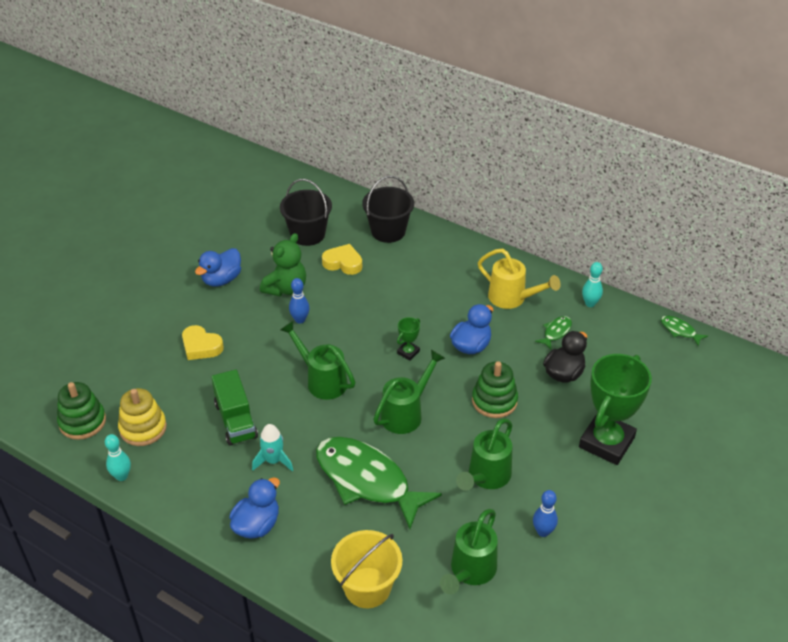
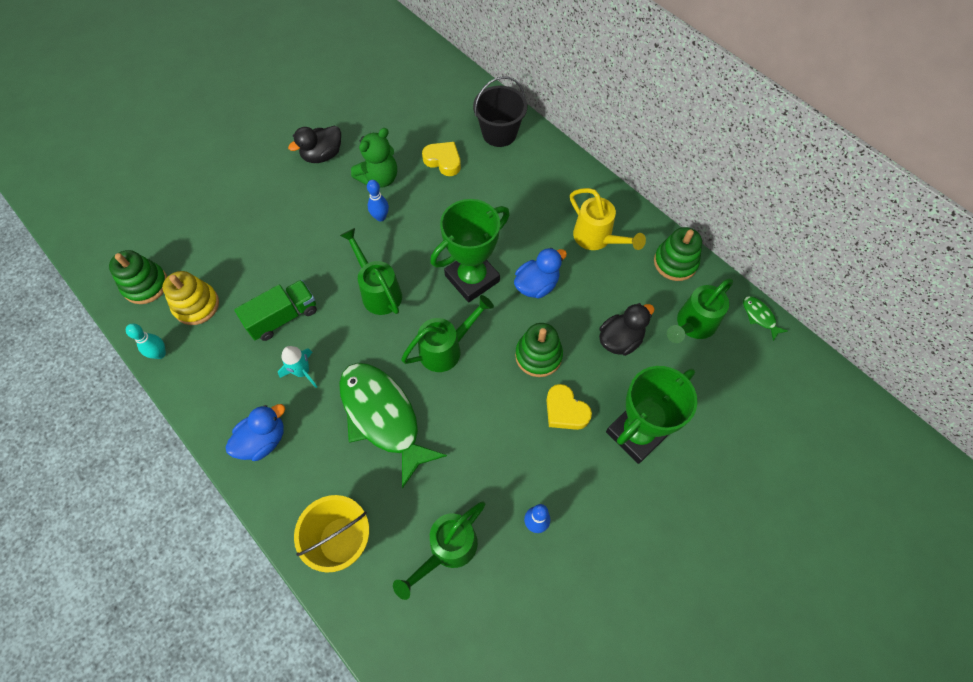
camera: 15 degrees right, 20 degrees up
yellow heart [182,325,224,360] -> yellow heart moved to [546,384,592,430]
blue duck [195,248,241,287] -> black duck [288,125,341,163]
green truck [211,369,258,446] -> green truck turned 120 degrees counterclockwise [234,280,317,341]
black bucket [280,179,332,246] -> none
green trophy [397,317,420,361] -> green trophy [430,199,510,302], size x2.37
green watering can [456,419,512,491] -> green watering can moved to [667,278,733,343]
green fish [535,316,572,349] -> none
turquoise bowling pin [582,262,603,307] -> green stacking toy [654,227,702,281]

